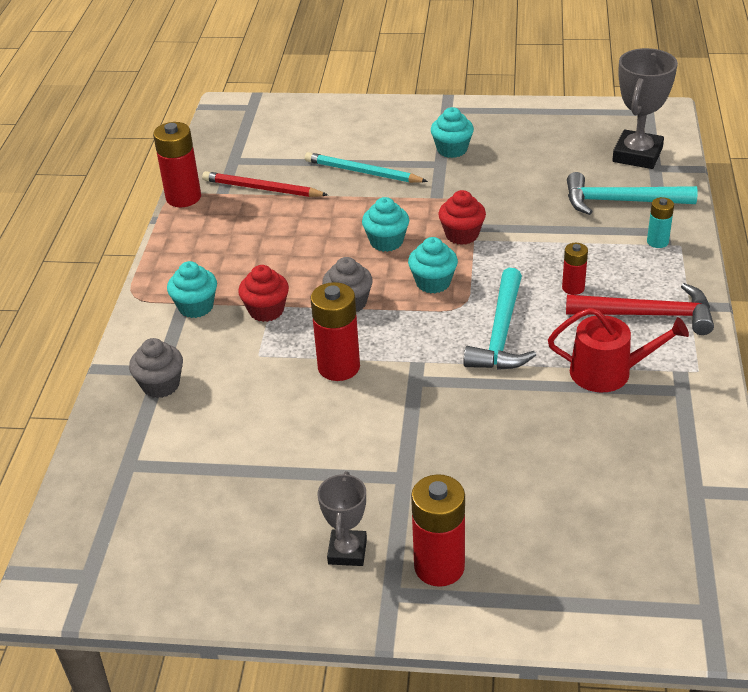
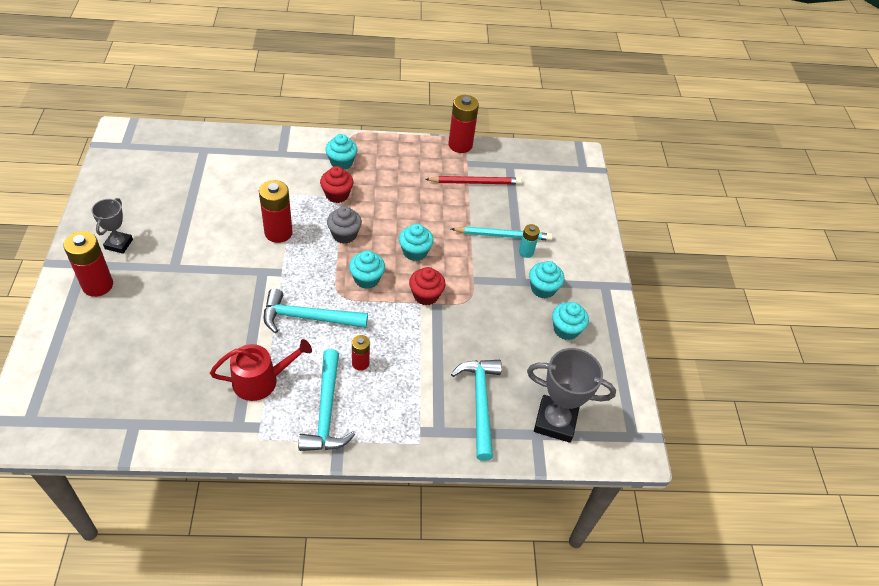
camera: 75 degrees right, 10 degrees up
grey cupcake [129,338,183,398] -> none
red pencil [202,171,328,197] -> red pencil turned 75 degrees clockwise [425,176,522,185]
turquoise pencil [305,152,428,183] -> turquoise pencil turned 75 degrees clockwise [451,226,553,241]
grey trophy [318,471,367,566] -> grey trophy turned 75 degrees counterclockwise [91,198,133,254]
red watering can [548,308,689,392] -> red watering can turned 105 degrees counterclockwise [210,339,312,401]
red hammer [566,283,714,335] -> turquoise hammer [298,349,355,451]
turquoise battery [647,197,674,248] -> turquoise battery moved to [519,224,540,258]
none -> turquoise cupcake [552,302,589,340]

